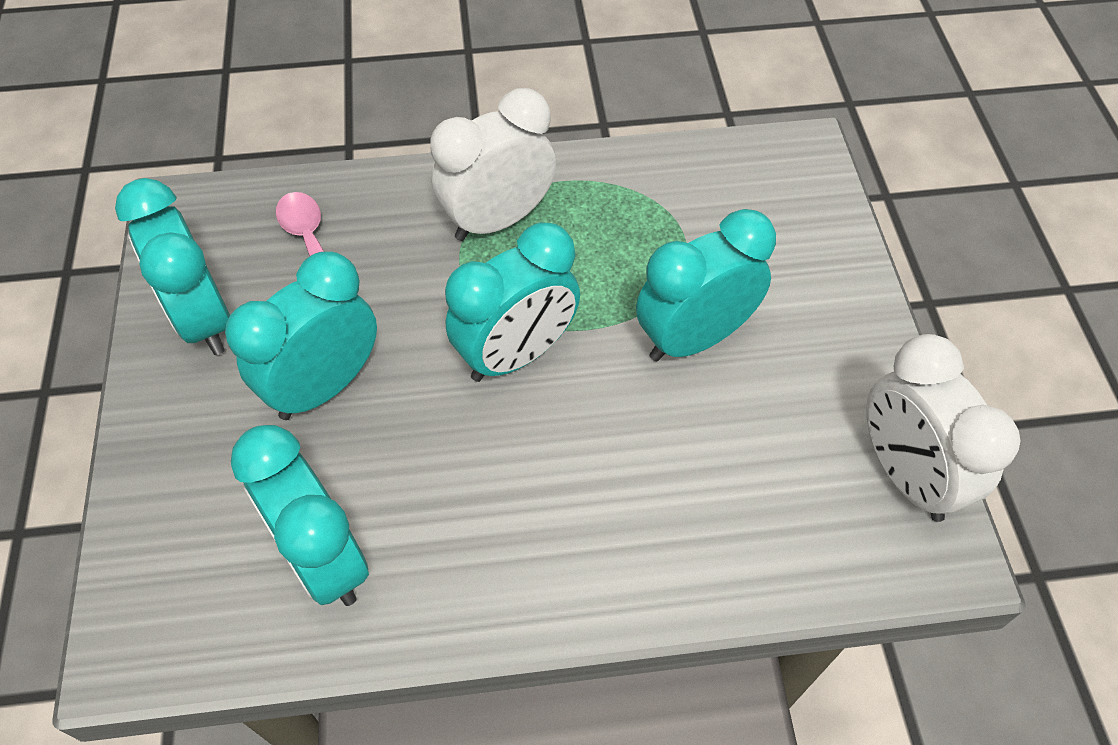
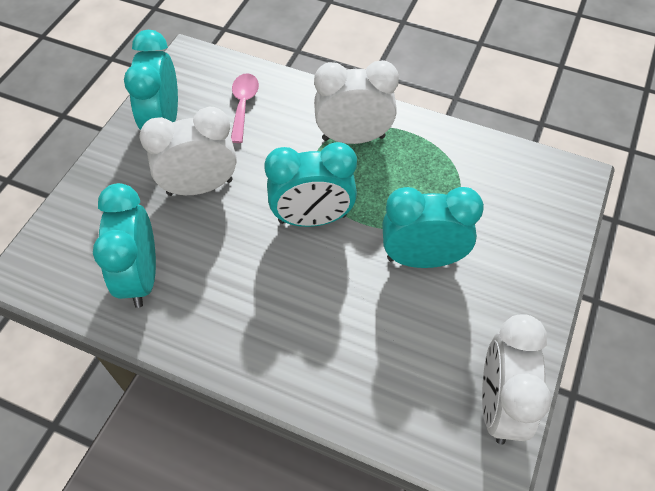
camera: 30 degrees right, 0 degrees up
turquoise clock [225,252,377,420] -> white clock [140,107,237,196]

